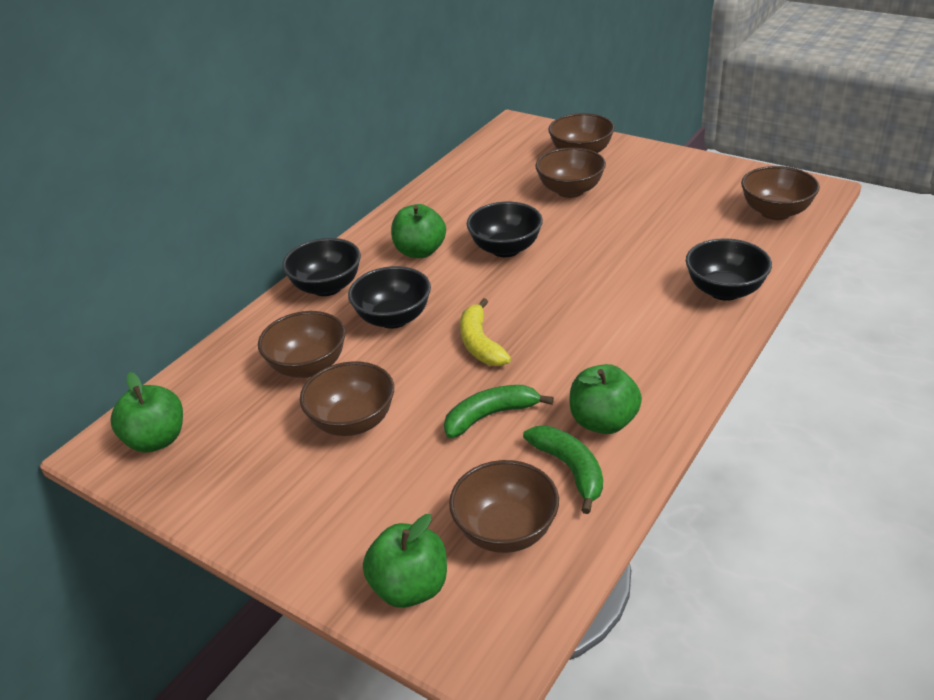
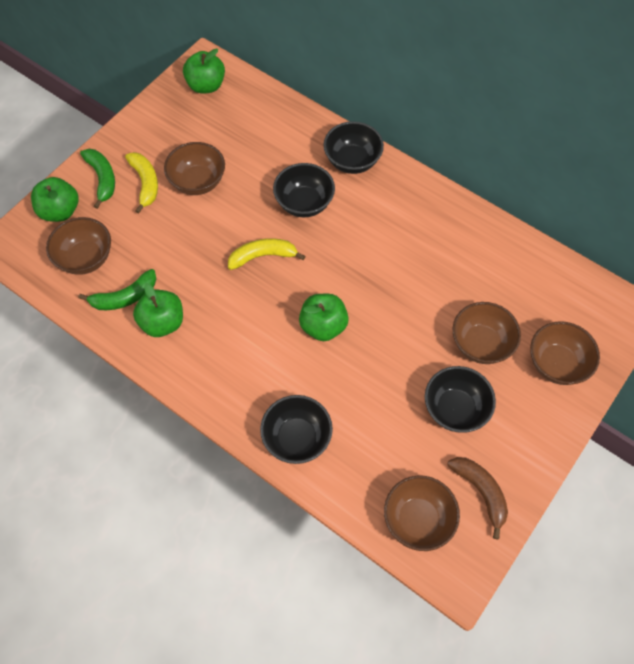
camera: 90 degrees right, 25 degrees up
brown bowl [258,311,346,378] -> none
green apple [391,204,446,258] -> green apple moved to [299,294,349,341]
green banana [444,385,554,438] -> green banana moved to [80,149,115,209]
black bowl [467,202,543,257] -> black bowl moved to [425,366,496,433]
none -> yellow banana [125,152,158,214]
none -> brown banana [447,457,508,539]

